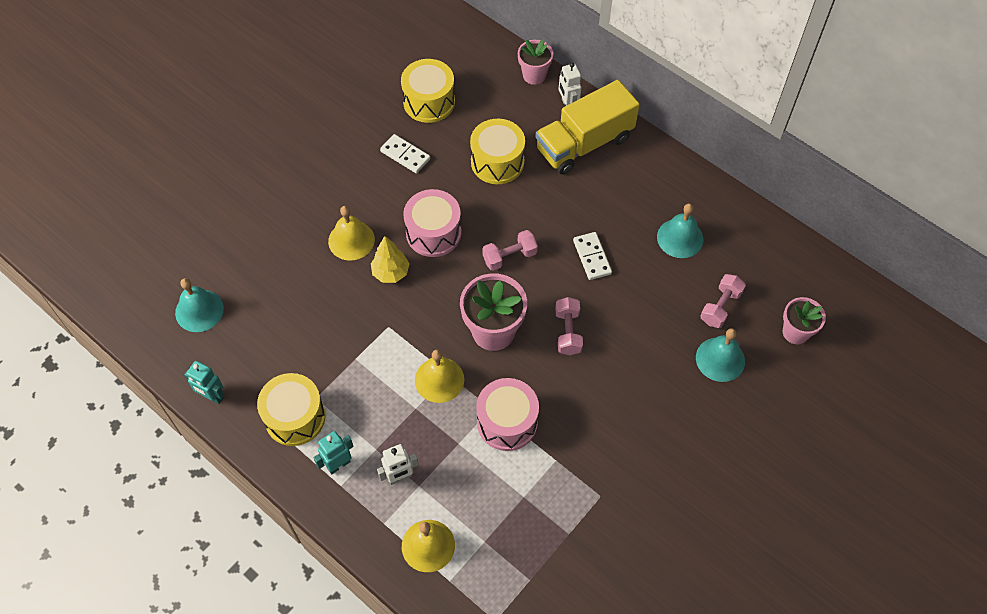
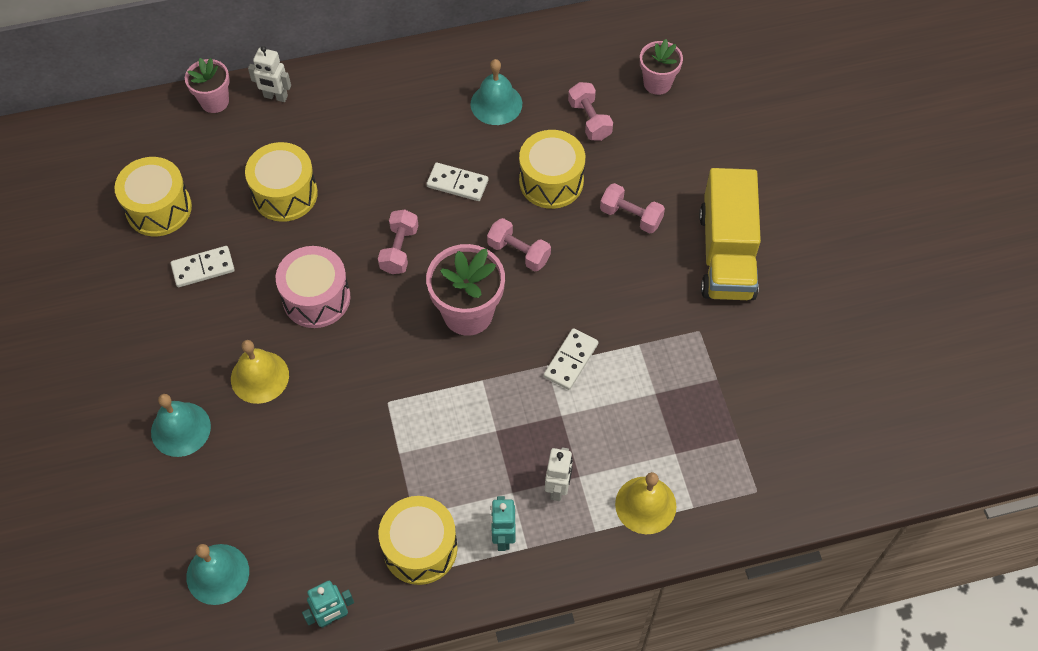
camera: 55 degrees left, 0 degrees up
yellow tree [371,236,410,283] -> none
yellow bell [415,350,464,403] -> none
pink drum [476,378,539,451] -> white domino [544,328,598,390]
yellow truck [535,80,640,175] -> yellow truck moved to [699,168,761,300]
turquoise bell [696,328,745,382] -> turquoise bell moved to [151,394,211,457]
none -> yellow drum [519,130,585,209]
none -> pink dumbbell [600,183,665,233]

